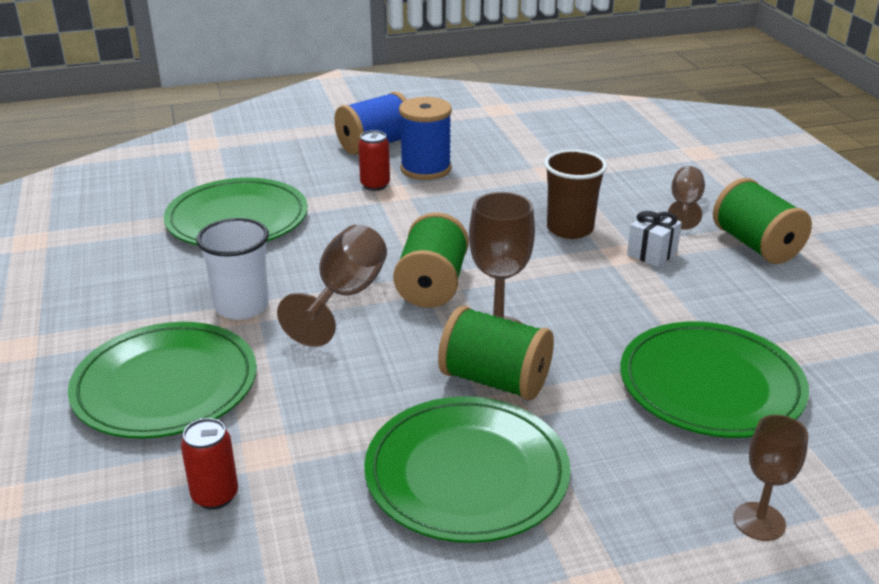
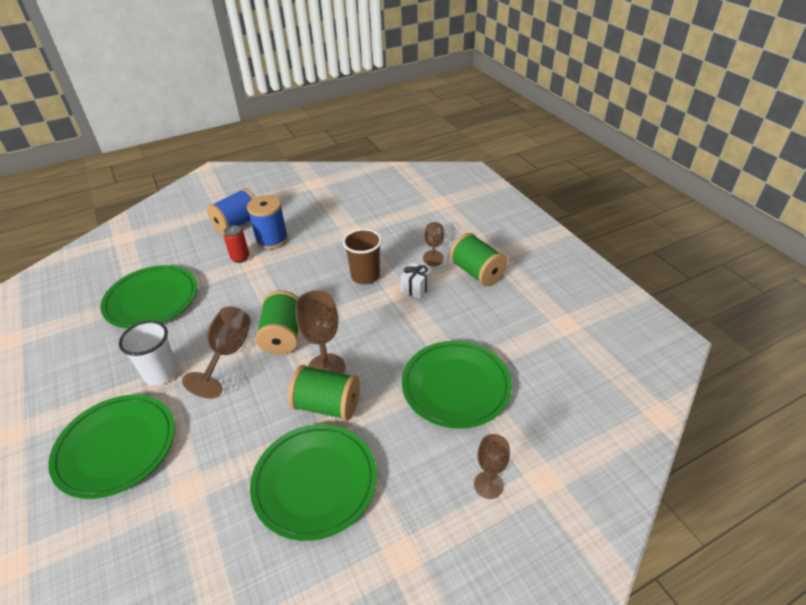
camera: 10 degrees left, 10 degrees up
red can [181,418,238,510] -> none

